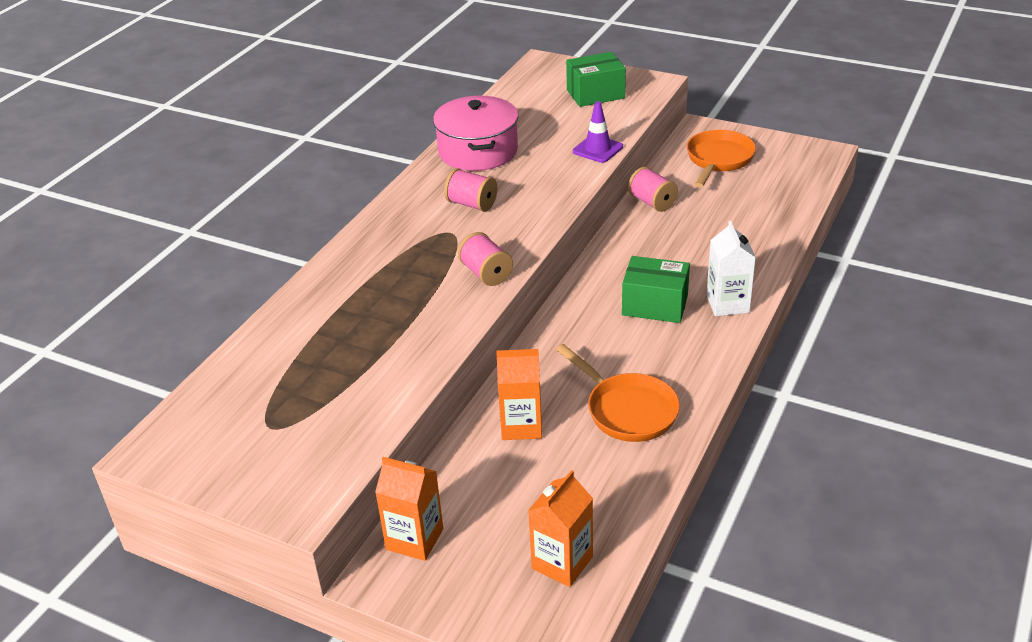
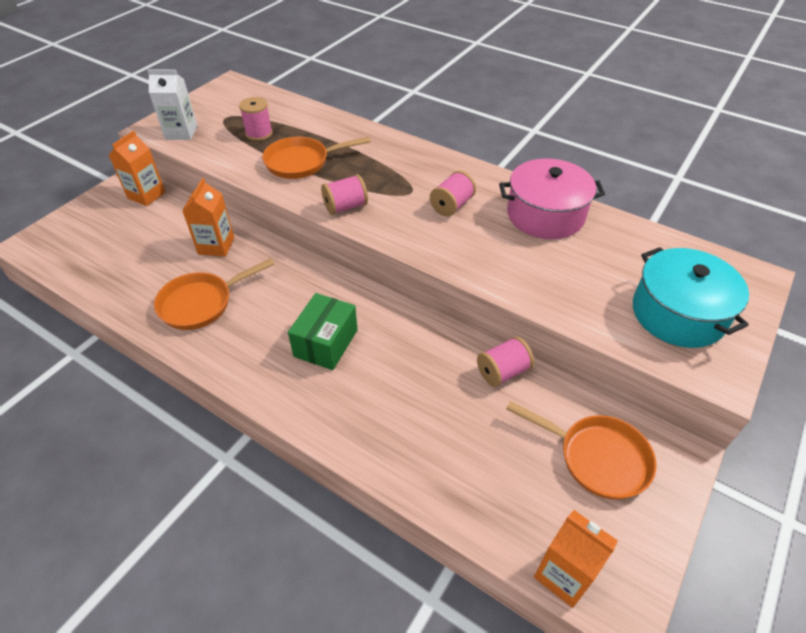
camera: 95 degrees right, 10 degrees up
orange carton [528,470,593,587] -> orange carton moved to [534,510,618,608]
green box [566,52,626,107] -> turquoise pot [633,247,749,348]
purple traffic cone [573,101,623,163] -> none
white carton [706,221,756,316] -> white carton moved to [147,69,197,140]
none -> pink spool [239,97,273,141]
none -> orange pan [262,137,371,179]

